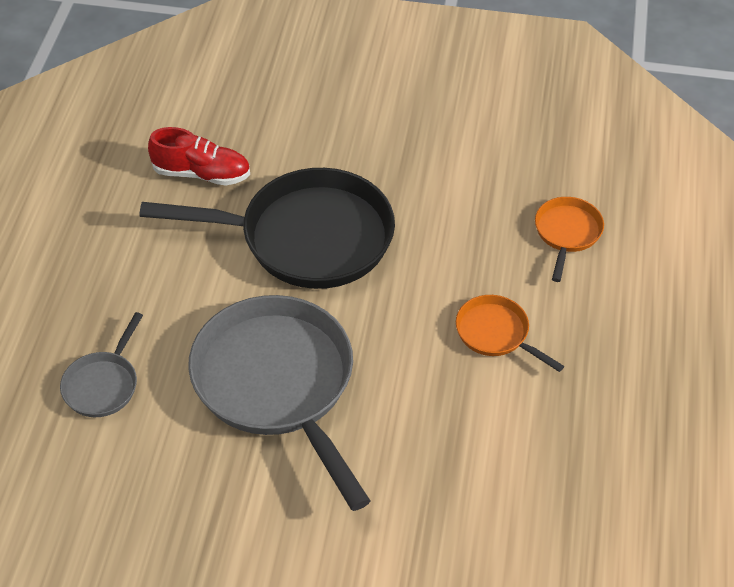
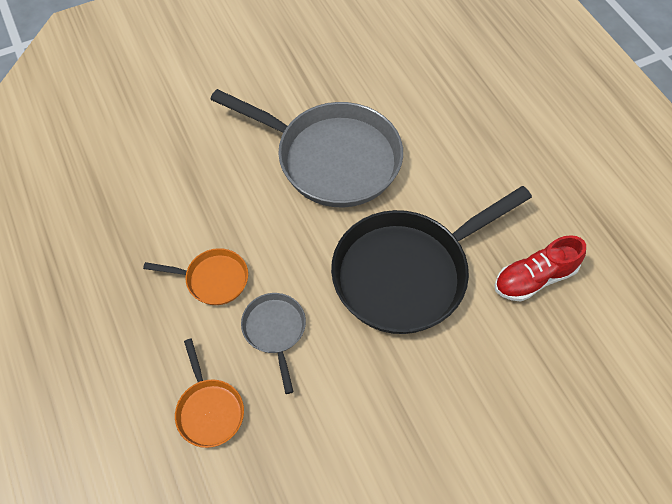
camera: 145 degrees right, 10 degrees up
grey pan [60,312,143,417] -> grey pan moved to [241,293,306,394]

